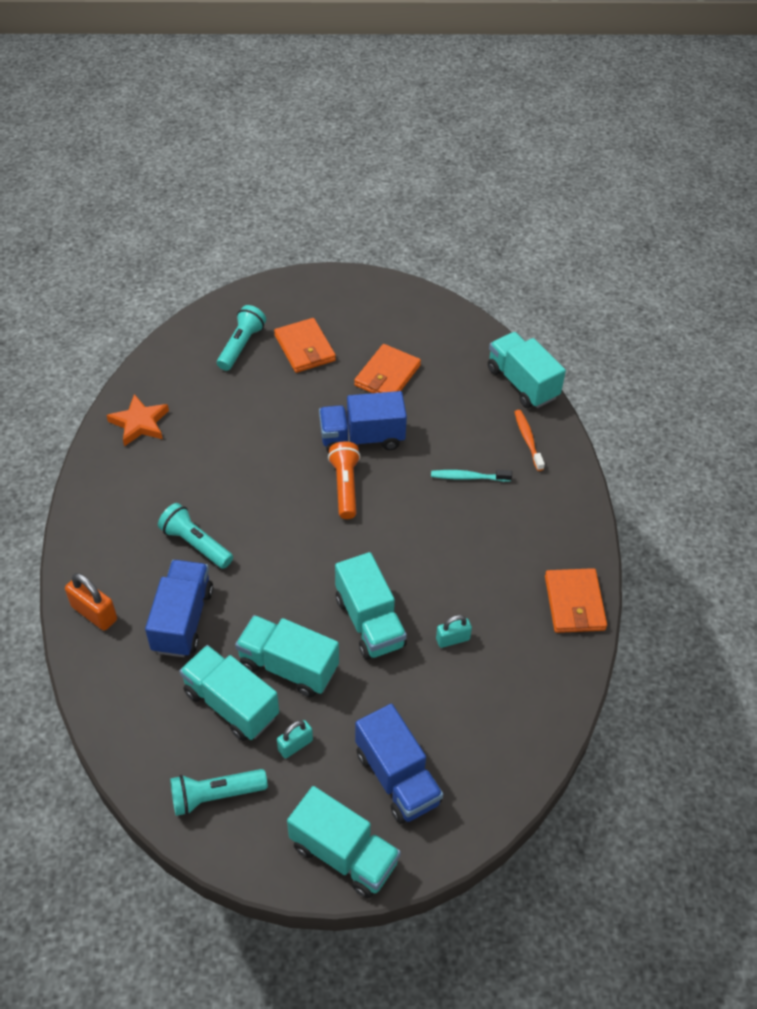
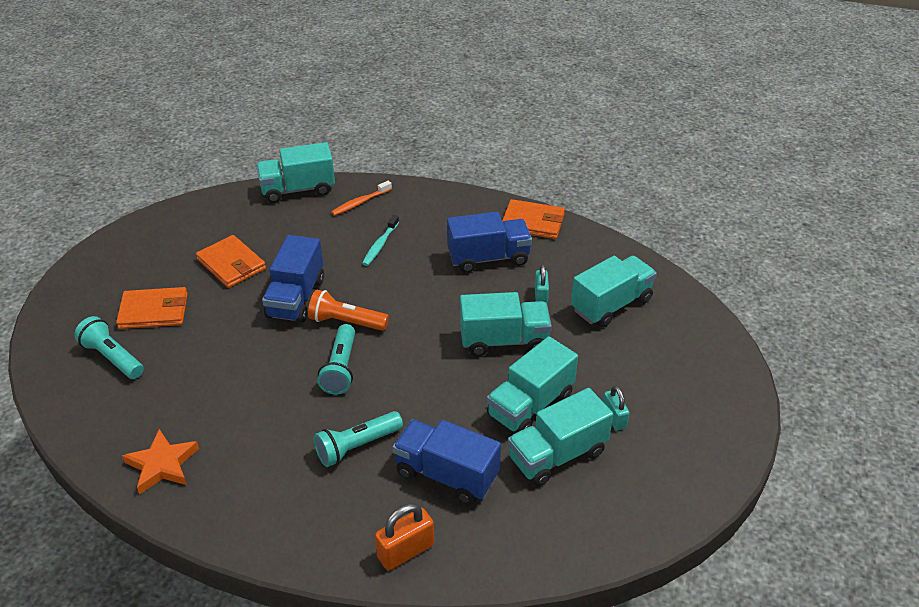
camera: 70 degrees left, 10 degrees down
turquoise flashlight [170,769,268,816] -> turquoise flashlight moved to [318,324,355,394]
turquoise truck [287,786,401,898] -> turquoise truck moved to [571,256,657,328]
blue truck [355,704,443,824] -> blue truck moved to [447,212,532,273]
orange toothbrush [515,410,545,471] -> orange toothbrush turned 45 degrees counterclockwise [331,181,392,216]

